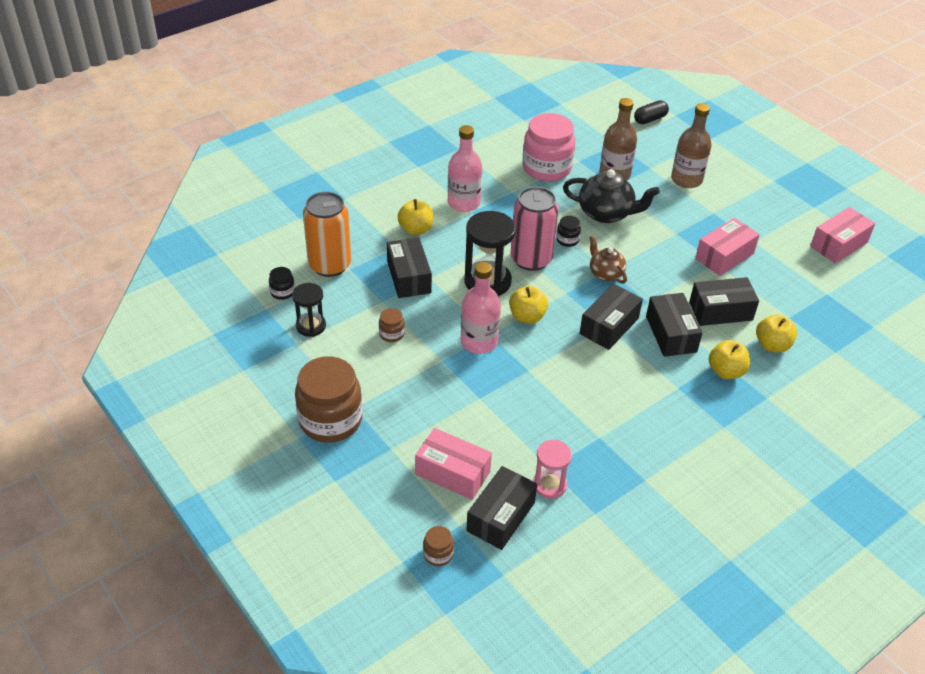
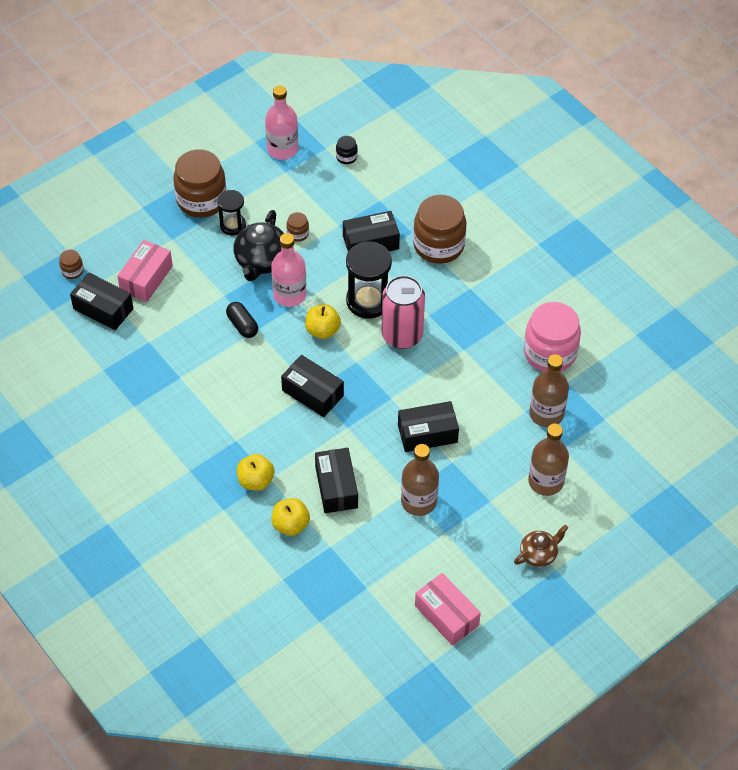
camera: 90 degrees right, 10 degrees up
black hourglass [292,283,326,337] -> black hourglass moved to [217,190,246,236]
orange can [303,192,351,277] -> none
yellow apple [398,199,433,235] -> brown jar [413,195,467,264]
pink bottle [448,125,482,212] -> pink bottle moved to [265,85,298,160]
pink hourglass [533,440,572,499] -> none
black jar [556,216,581,247] -> none
black teapot [563,169,660,223] -> black teapot moved to [233,210,284,281]
brown teapot [589,236,627,284] -> brown teapot moved to [514,525,568,567]
black capsule [634,100,669,124] -> black capsule moved to [226,302,258,338]
black box [646,293,702,357] -> black box moved to [398,401,459,452]
pink box [695,218,760,276] -> brown bottle [401,444,439,516]

